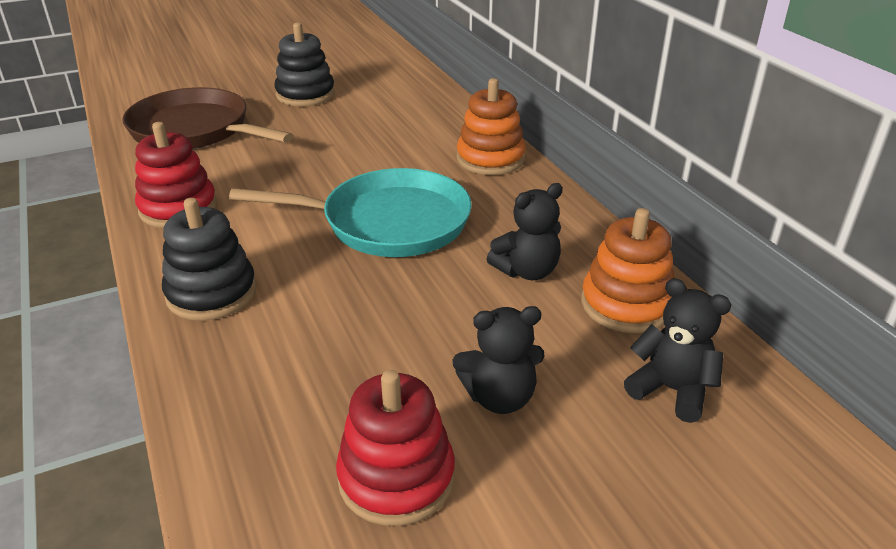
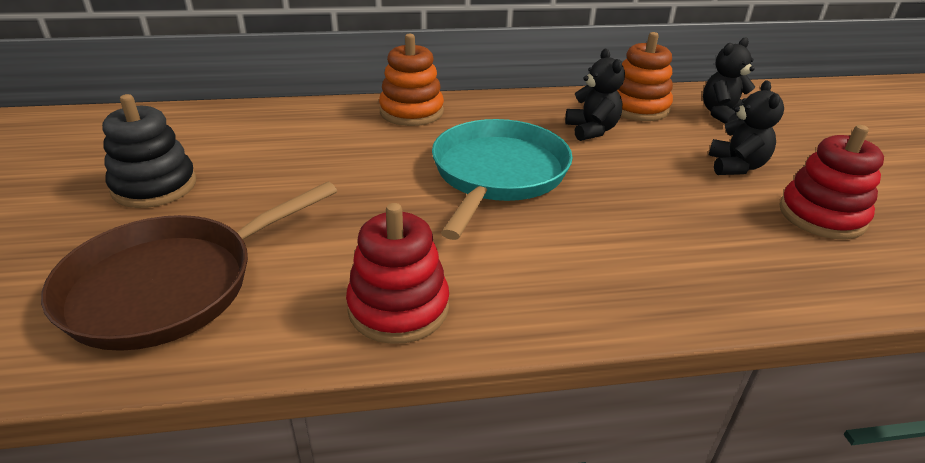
camera: 75 degrees left, 0 degrees up
black stacking toy [162,198,256,321] -> none

